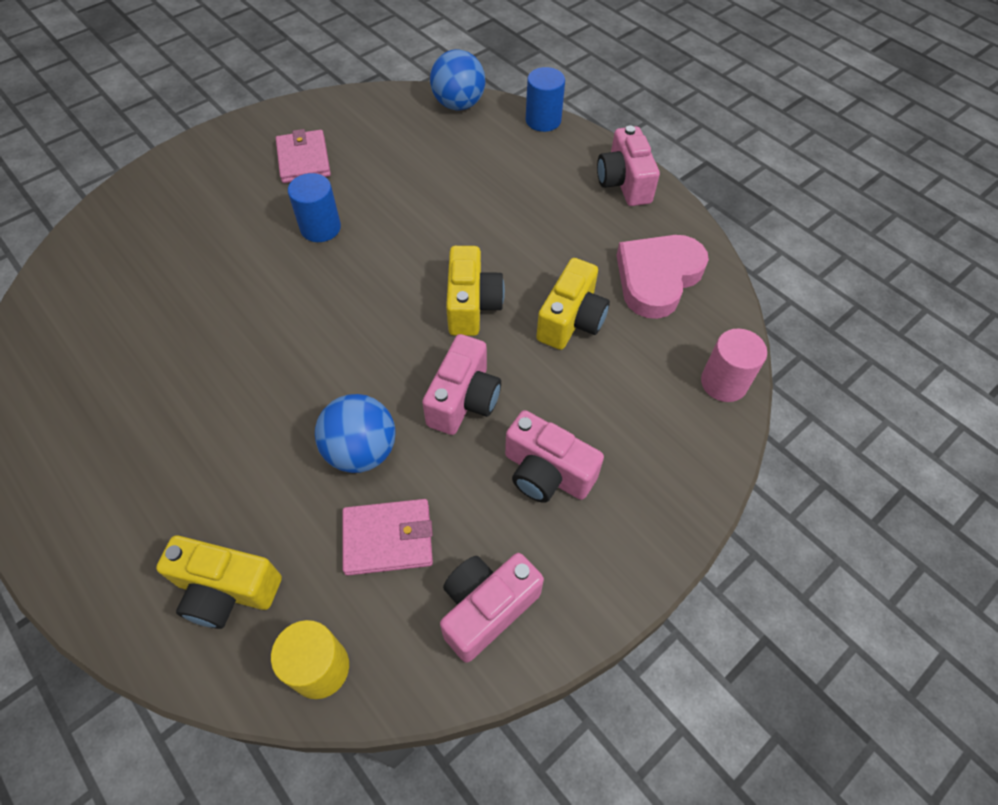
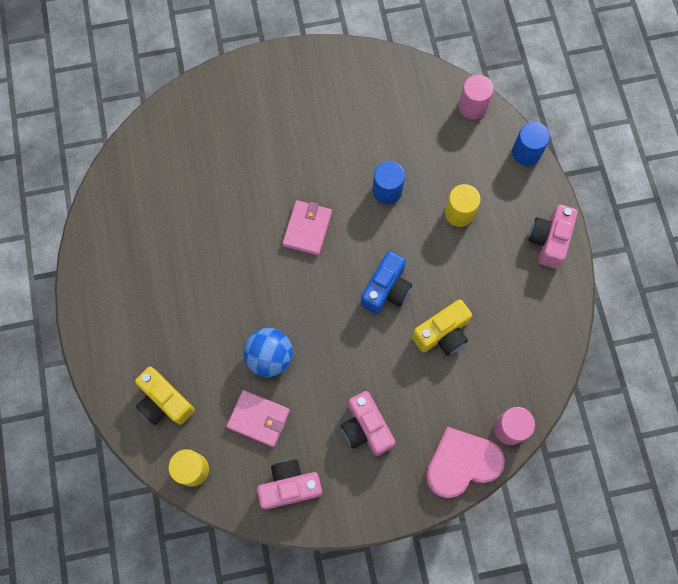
camera: 30 degrees right, 15 degrees up
pink wallet [276,129,331,183] -> pink wallet moved to [282,200,332,255]
blue cylinder [288,173,341,242] -> blue cylinder moved to [372,161,405,204]
pink camera [422,334,501,435] -> none
blue ball [430,49,486,110] -> pink cylinder [458,75,494,119]
yellow camera [446,246,505,336] -> blue camera [361,251,412,314]
pink heart [616,235,709,319] -> pink heart moved to [426,427,505,498]
none -> yellow cylinder [445,184,481,227]

